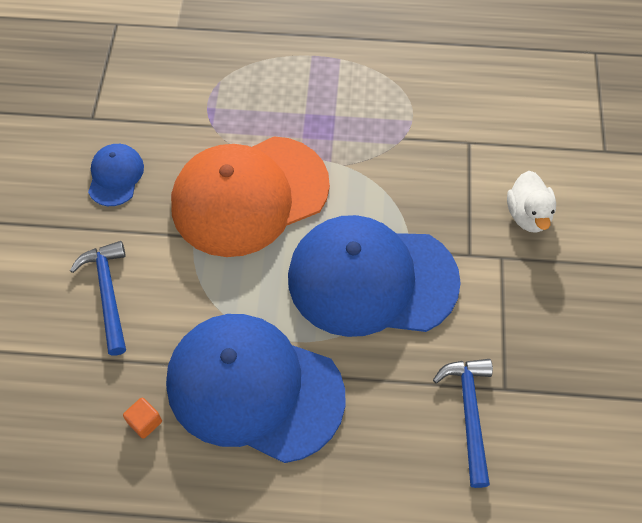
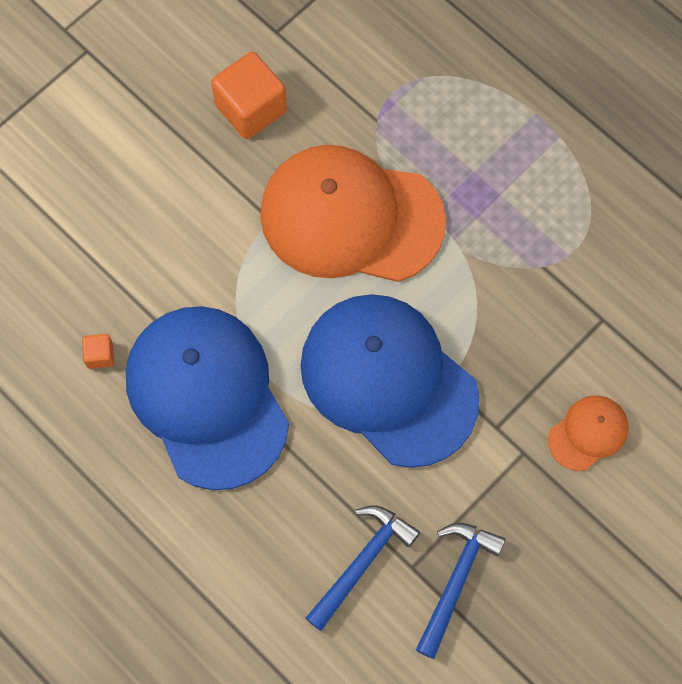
camera: 40 degrees right, 10 degrees up
blue hammer [70,241,126,356] -> blue hammer moved to [416,523,505,659]
blue cap [88,144,144,206] -> orange cube [211,52,287,139]
white duck [507,171,556,233] -> orange cap [548,396,629,471]

